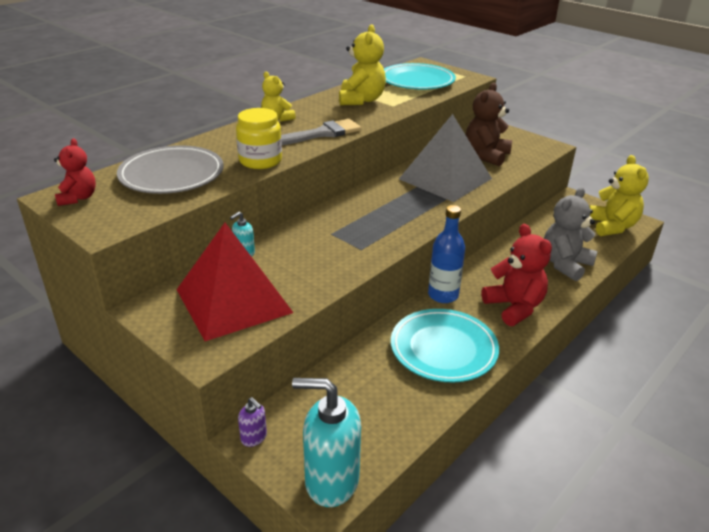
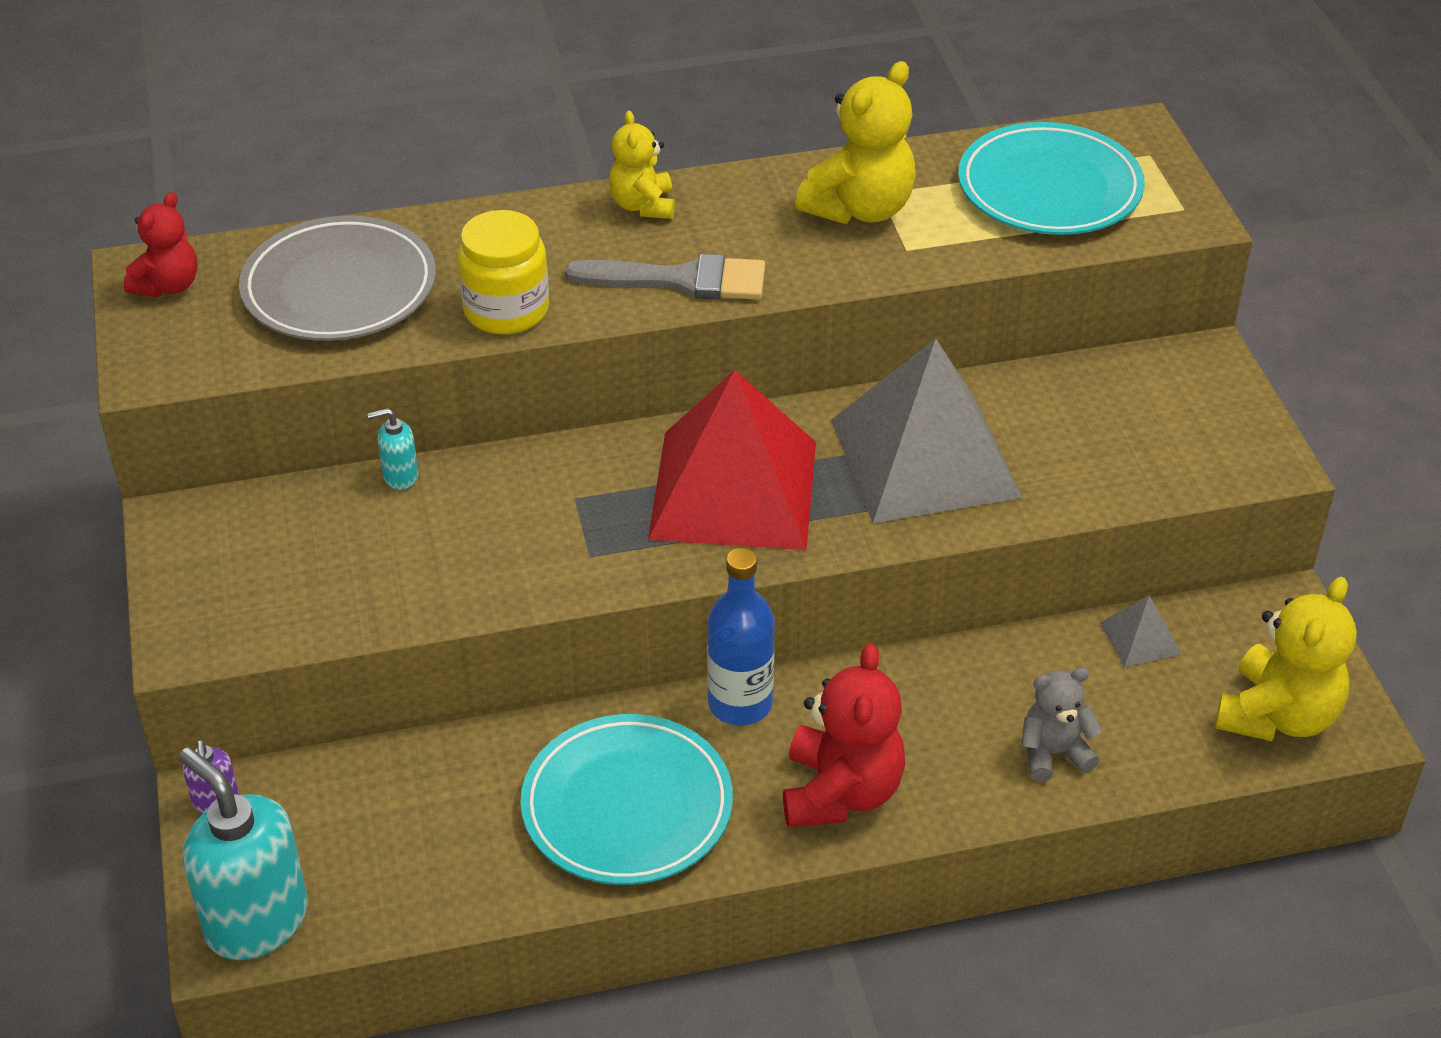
camera: 35 degrees right, 10 degrees up
red pyramid [177,223,293,341] -> red pyramid moved to [648,370,816,550]
brown teddy bear [466,83,512,166] -> none
grey teddy bear [544,187,598,281] -> grey teddy bear [1021,667,1102,782], size x0.62
none -> grey pyramid [1100,595,1182,667]

